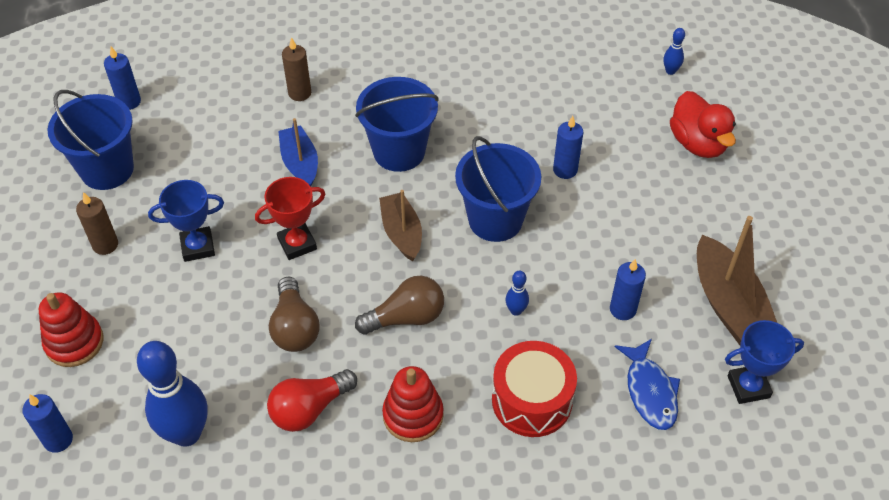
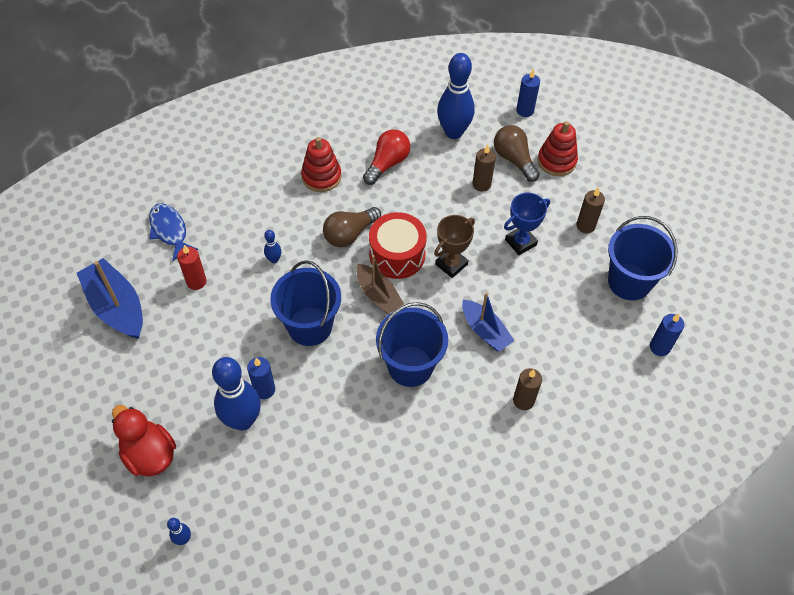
camera: 160 degrees right, 5 degrees up
red trophy [255,177,325,260] -> brown trophy [434,215,475,278]
brown light bulb [269,277,320,352] -> brown light bulb moved to [494,125,540,182]
red drum [492,341,577,437] -> red drum moved to [369,212,427,279]
blue candle [610,259,646,320] -> red candle [177,245,207,290]
brown boat [697,216,777,345] -> blue boat [77,258,143,339]
blue trophy [725,320,804,404] -> none
none -> blue bowling pin [212,357,261,431]
none -> brown candle [473,145,496,192]

